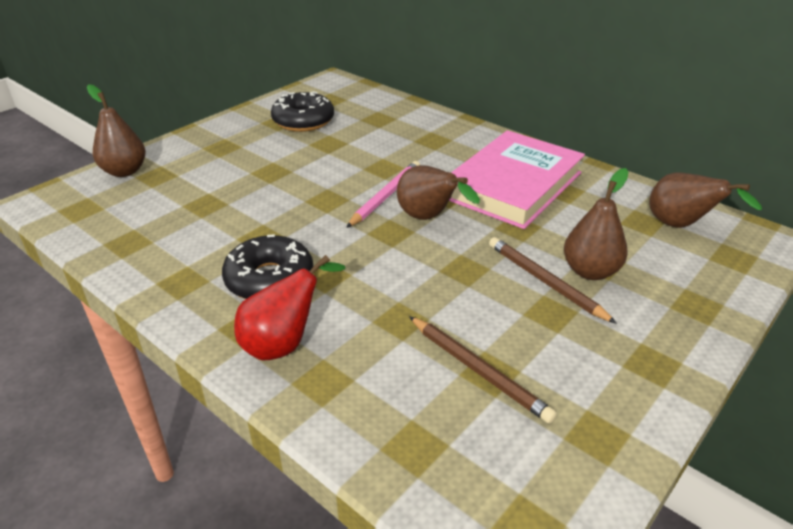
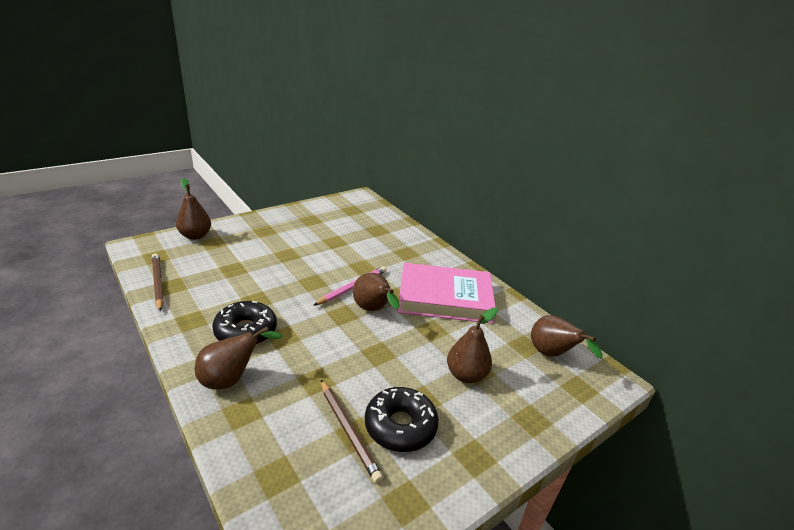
camera: 10 degrees right, 5 degrees down
red pear [234,255,345,360] -> brown pear [195,327,283,389]
black donut [271,91,334,132] -> black donut moved to [365,387,439,452]
pink book [449,130,585,229] -> pink book turned 45 degrees clockwise [398,263,496,324]
brown pencil [489,237,617,324] -> brown pencil moved to [152,254,164,311]

